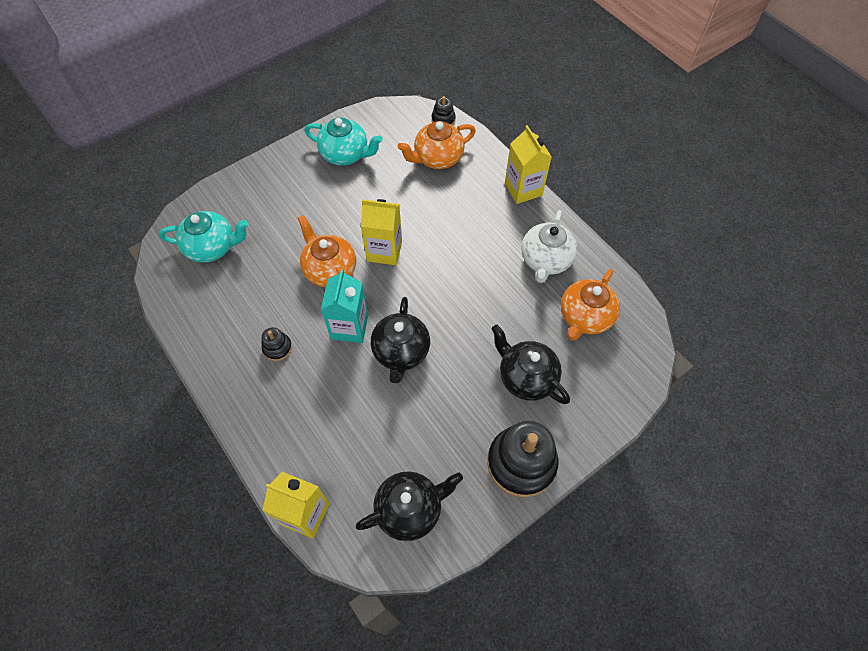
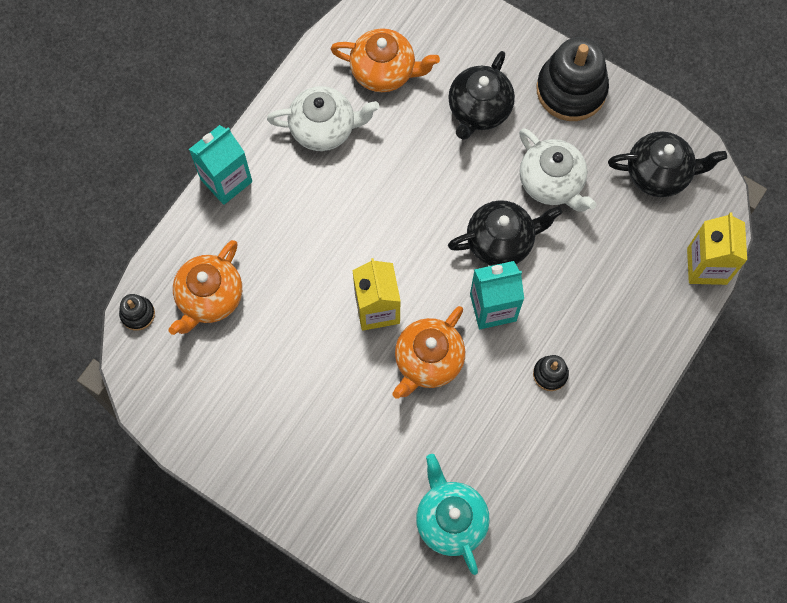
camera: 110 degrees left, 10 degrees up
turquoise teapot [304,117,383,165] -> none
black teapot [356,471,463,541] -> black teapot turned 135 degrees clockwise [608,131,727,197]
orange teapot [398,121,476,169] -> orange teapot turned 75 degrees clockwise [168,240,242,335]
yellow carton [505,125,552,204] -> turquoise carton [189,125,252,205]
none -> white teapot [519,128,596,212]

